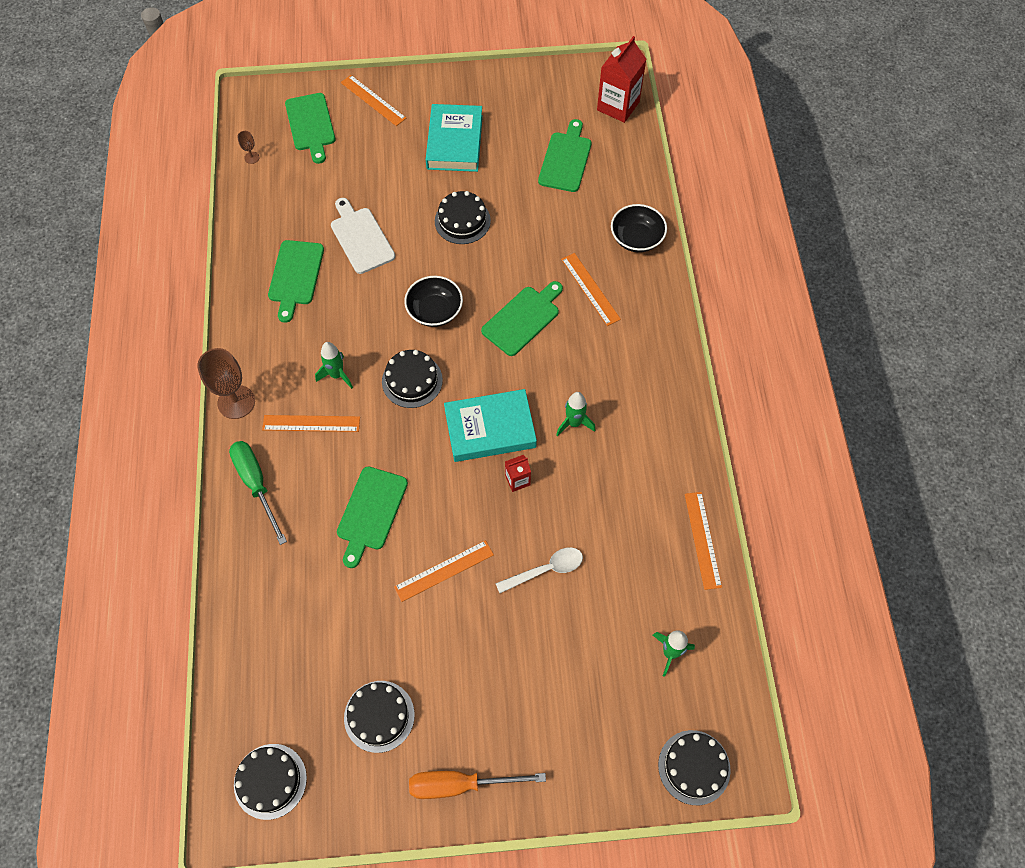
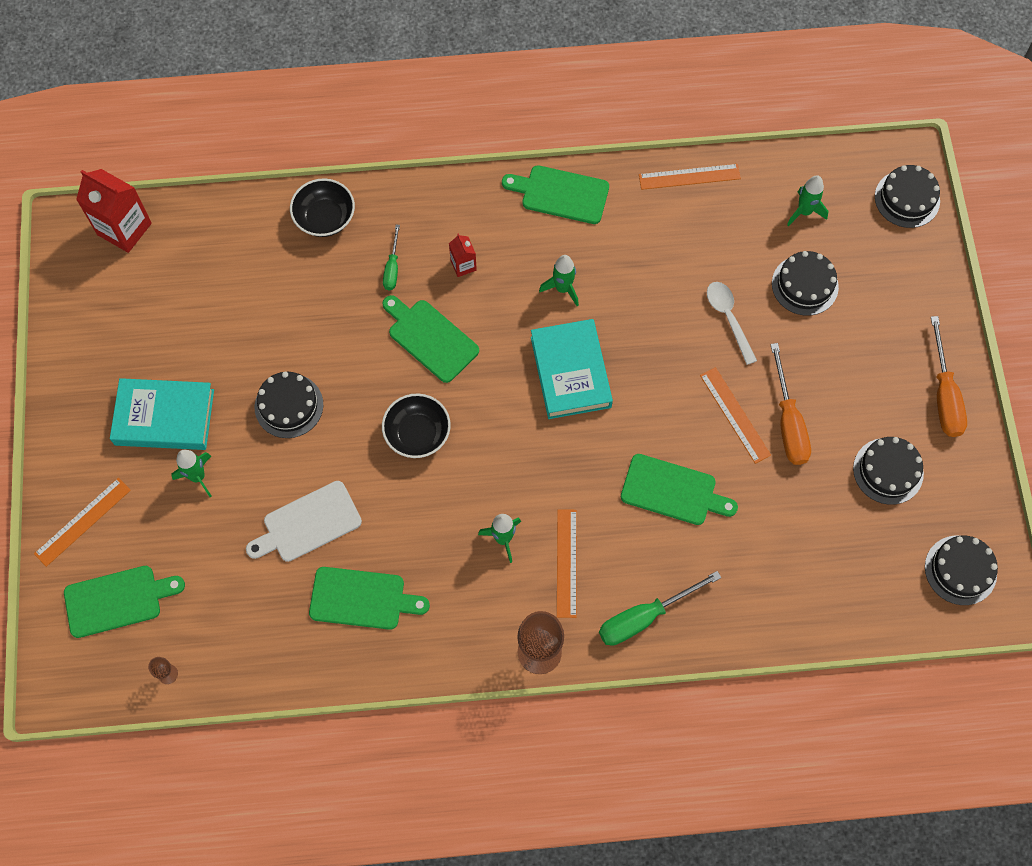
camera: 90 degrees left, 5 degrees up
black cake [382,350,443,408] -> black cake moved to [772,251,839,316]
red carton [505,455,531,492] -> red carton moved to [449,233,477,277]
green cutting board [538,119,591,192] -> green cutting board moved to [502,165,609,224]
orange ruler [561,253,621,326] -> green screwdriver [383,225,400,290]
none -> green rocket [172,450,212,497]
none -> orange screwdriver [770,343,811,465]

